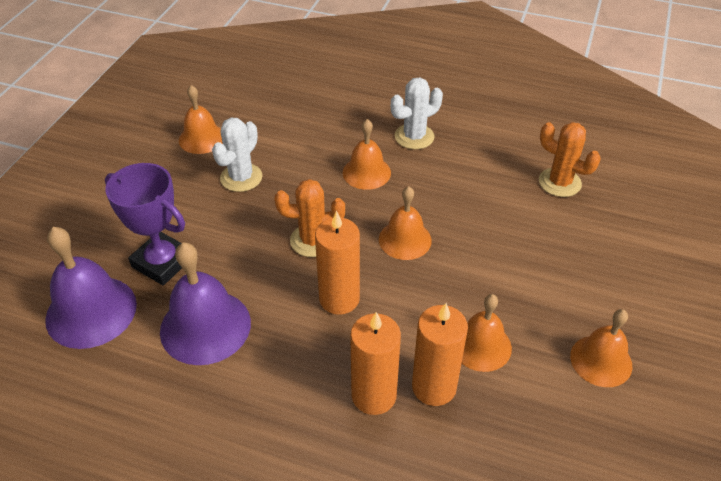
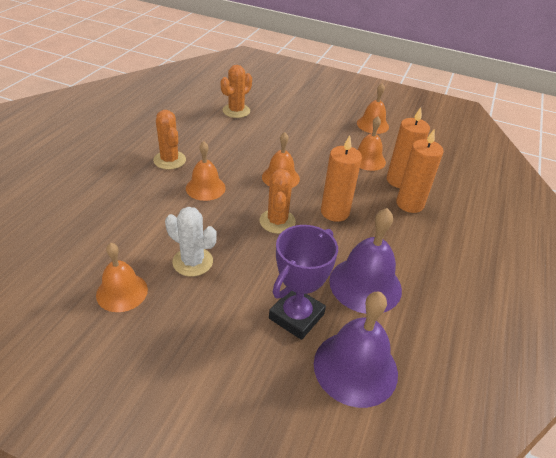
camera: 90 degrees left, 5 degrees down
white cactus [391,78,443,149] -> orange cactus [153,110,186,169]

